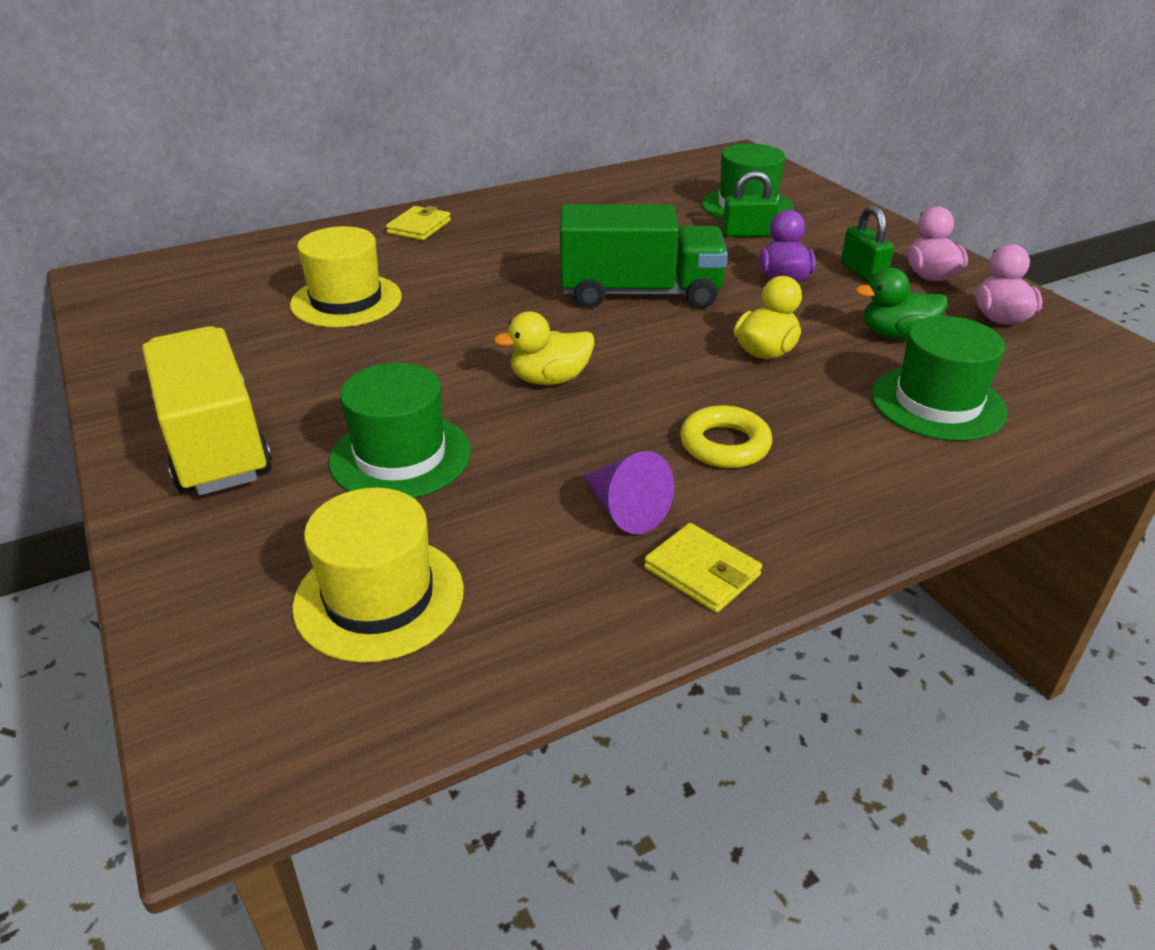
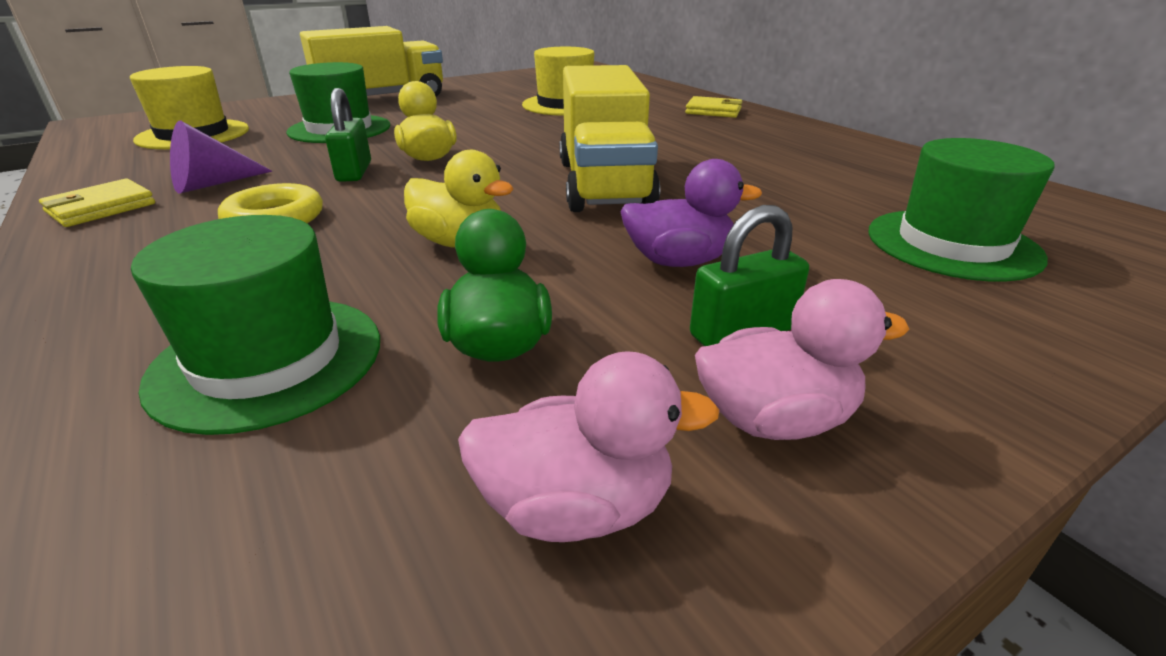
camera: 85 degrees right, 5 degrees down
green truck [560,204,728,309] -> yellow truck [559,65,660,212]
green padlock [722,171,779,237] -> green padlock moved to [325,88,371,182]

